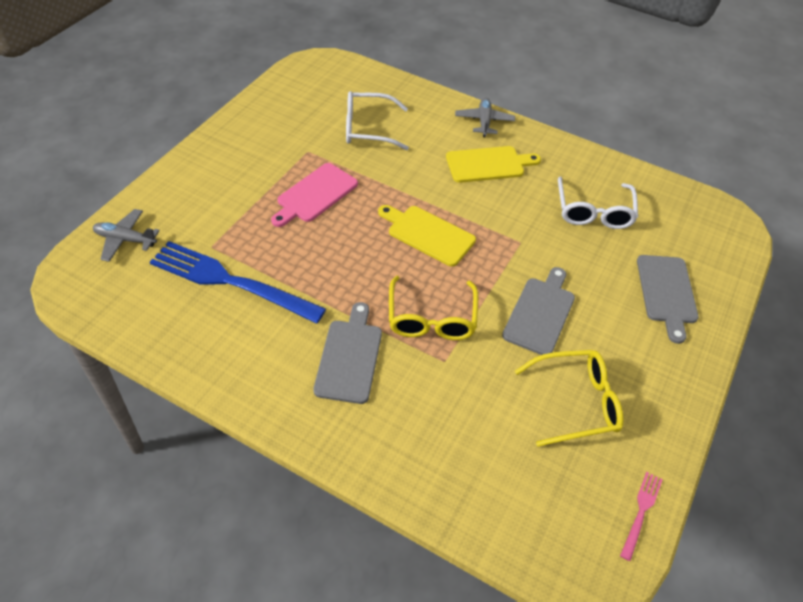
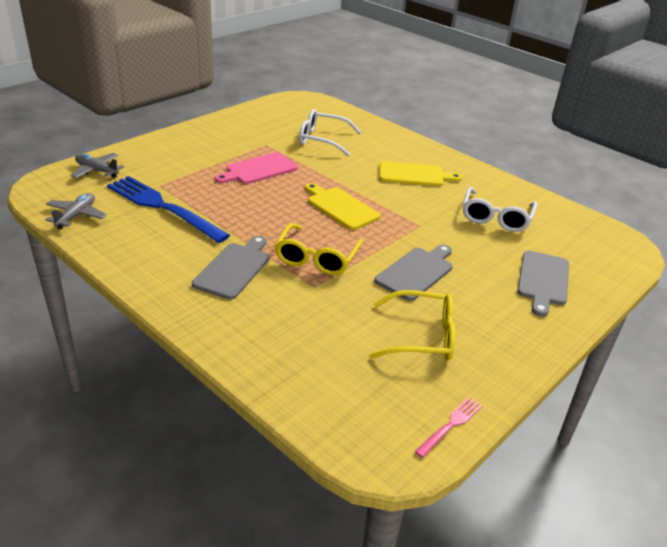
camera: 15 degrees right, 15 degrees down
grey plane [455,98,515,137] -> grey plane moved to [45,193,107,229]

